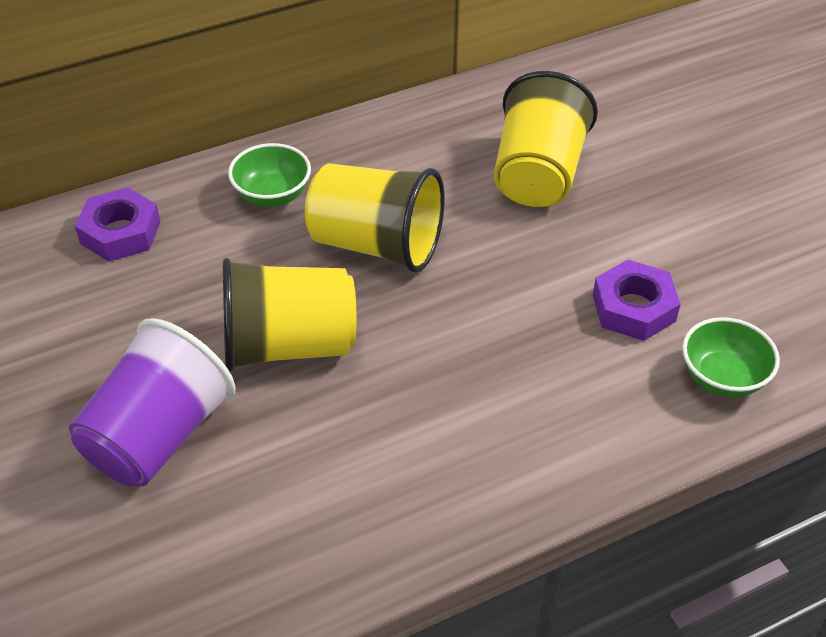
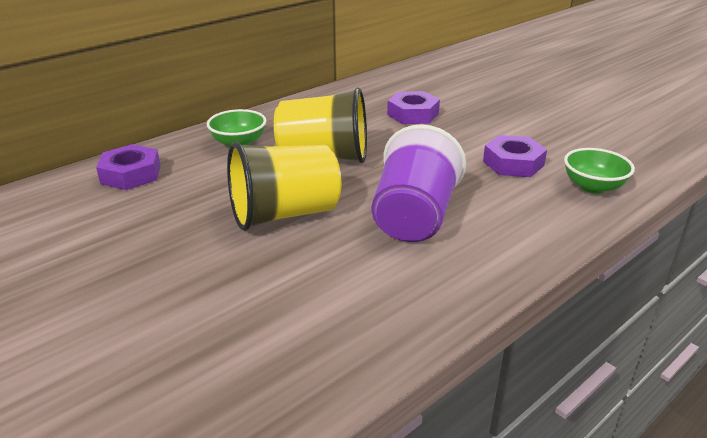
camera: 15 degrees left, 15 degrees down
purple cup [69,318,235,486] -> purple cup moved to [372,124,466,242]
yellow cup [494,71,598,207] -> purple nut [387,91,440,124]

